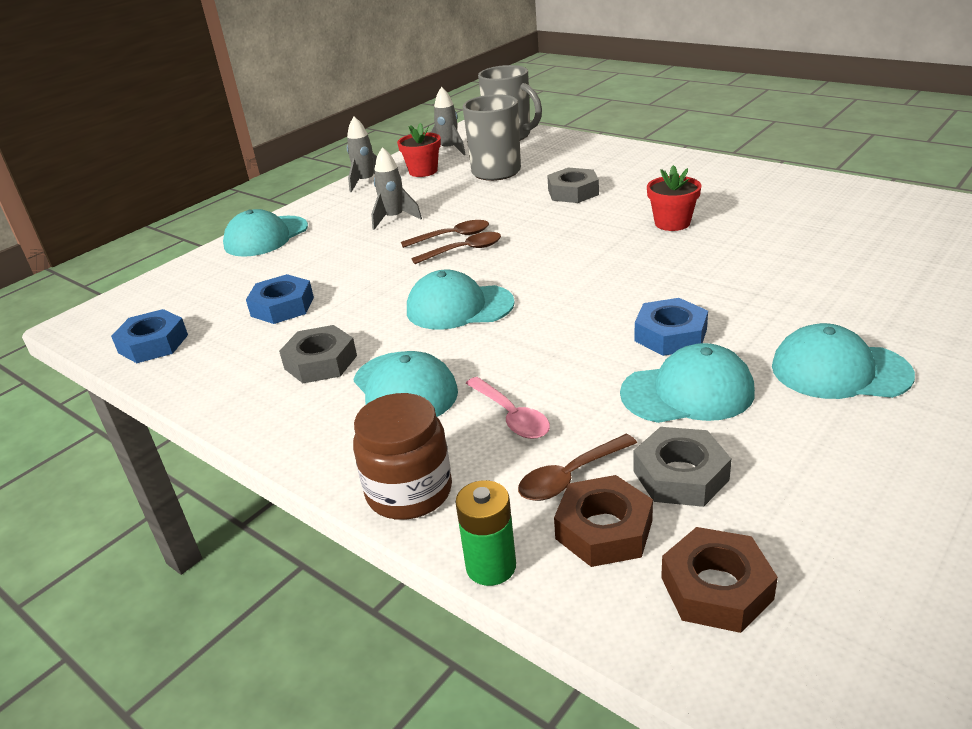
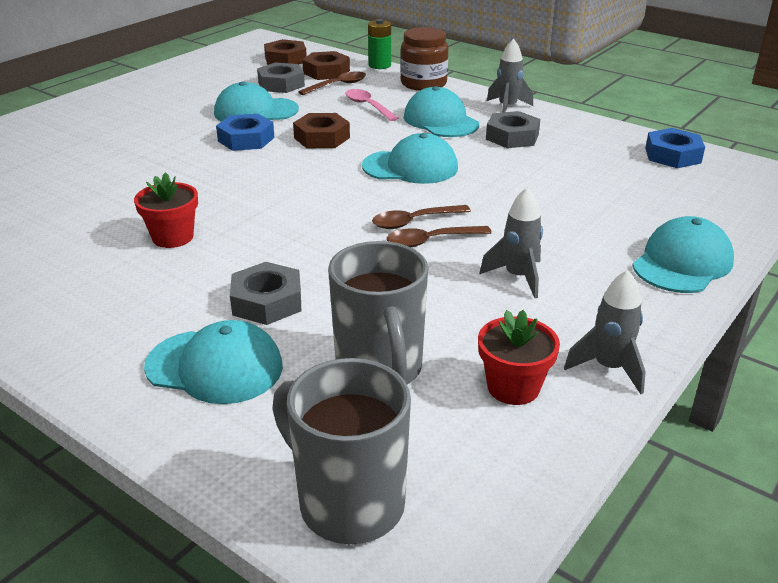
camera: 175 degrees right, 0 degrees up
blue nut [246,274,314,324] -> none
grey rocket [430,87,466,155] -> grey rocket moved to [487,38,533,113]
turquoise cap [772,323,915,399] -> turquoise cap moved to [144,320,283,404]
none -> brown nut [293,113,350,148]

